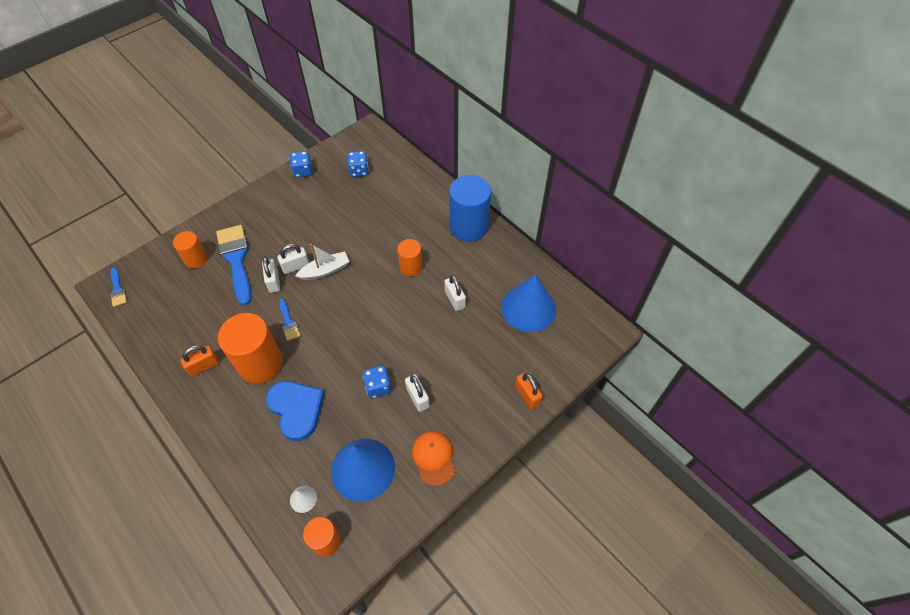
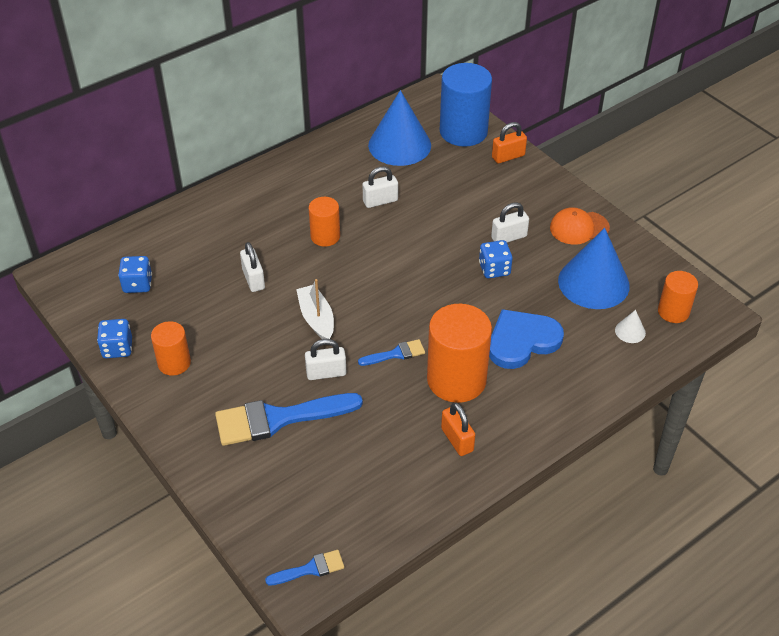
camera: 85 degrees left, 10 degrees down
orange cylinder [173,231,208,268] -> orange cylinder moved to [151,321,191,376]
white padlock [277,244,309,274] -> white padlock moved to [240,242,265,292]
blue cylinder [449,175,491,242] -> blue cylinder moved to [440,63,492,147]

